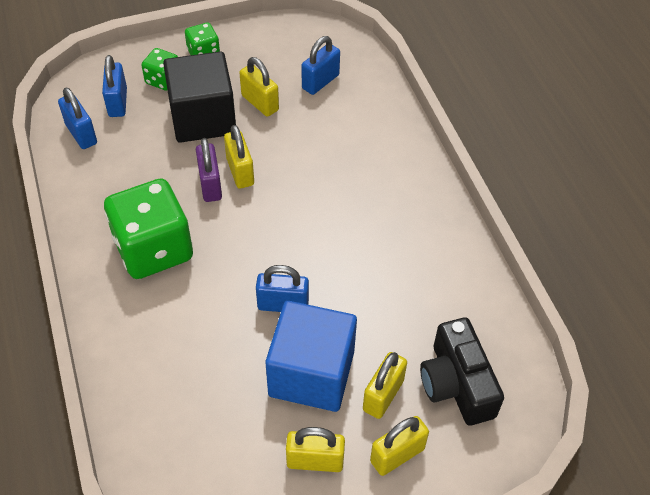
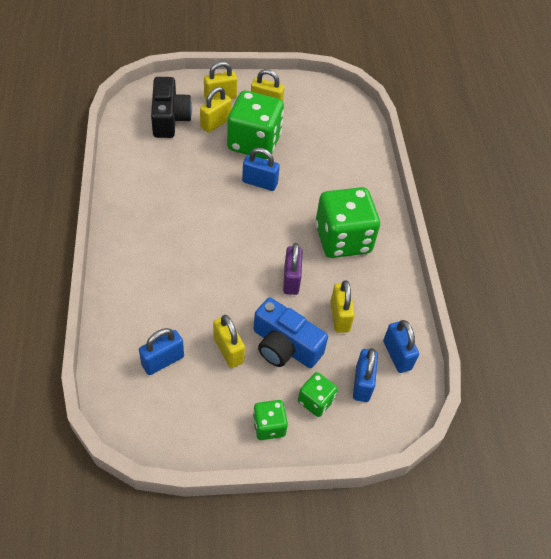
camera: 170 degrees left, 0 degrees up
black cube [163,51,236,143] -> blue camera [254,298,328,368]
yellow padlock [224,125,254,189] -> yellow padlock moved to [330,280,355,333]
blue cube [266,301,357,412] -> green dice [227,91,284,159]

